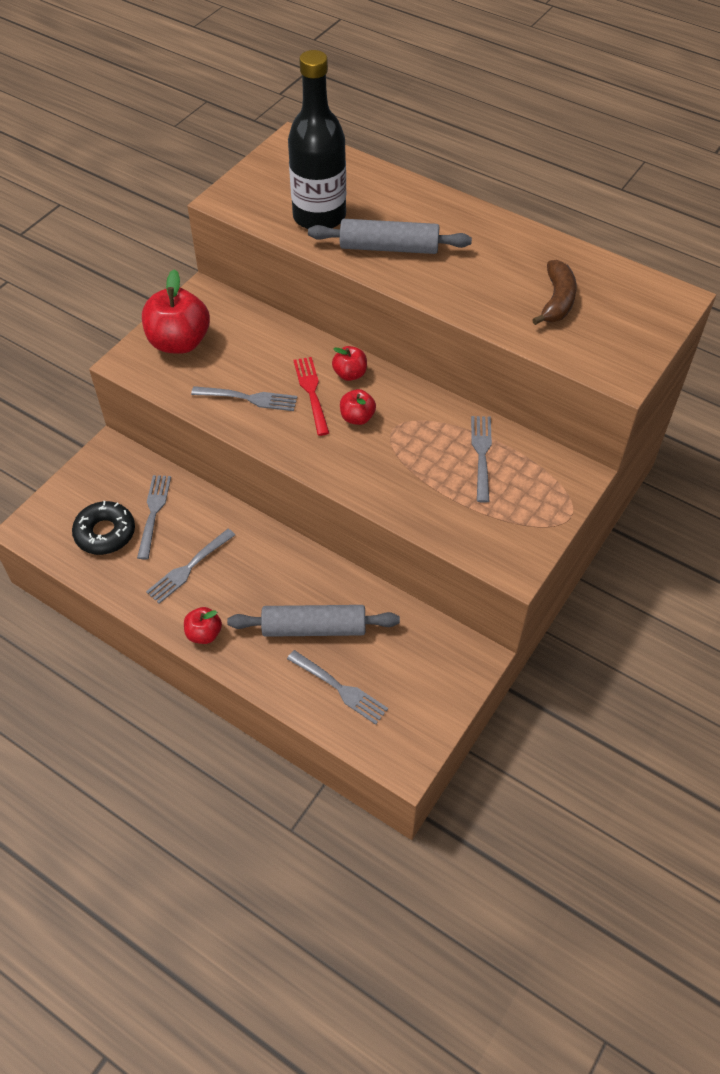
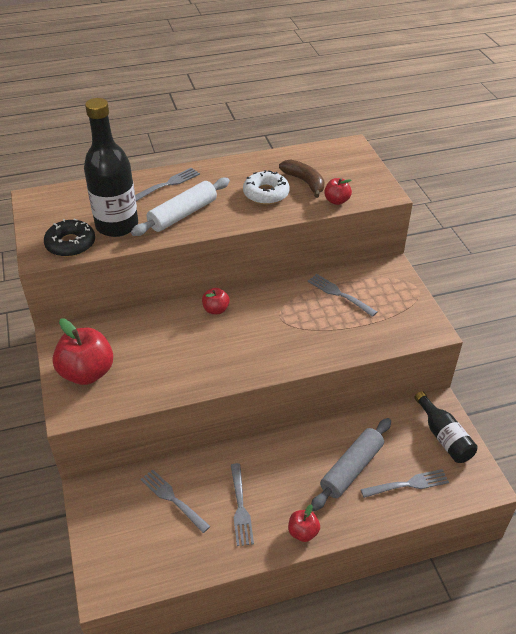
camera: 50 degrees left, 10 degrees down
black donut [72,501,135,555] -> black donut moved to [44,219,95,257]
grey fork [191,386,297,411] -> grey fork moved to [135,167,200,201]
red fork [293,357,329,436] -> none
grey rolling pin [308,219,472,254] -> white rolling pin [131,178,230,236]
red apple [340,389,376,425] -> red apple moved to [324,178,352,205]
none -> white donut [243,170,290,205]
none -> black bottle [414,391,477,463]

